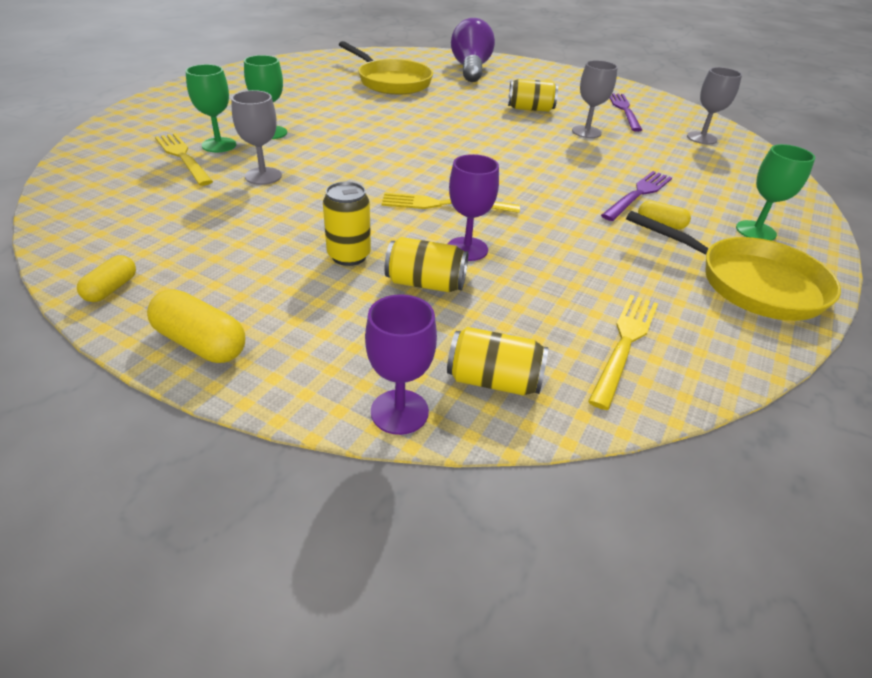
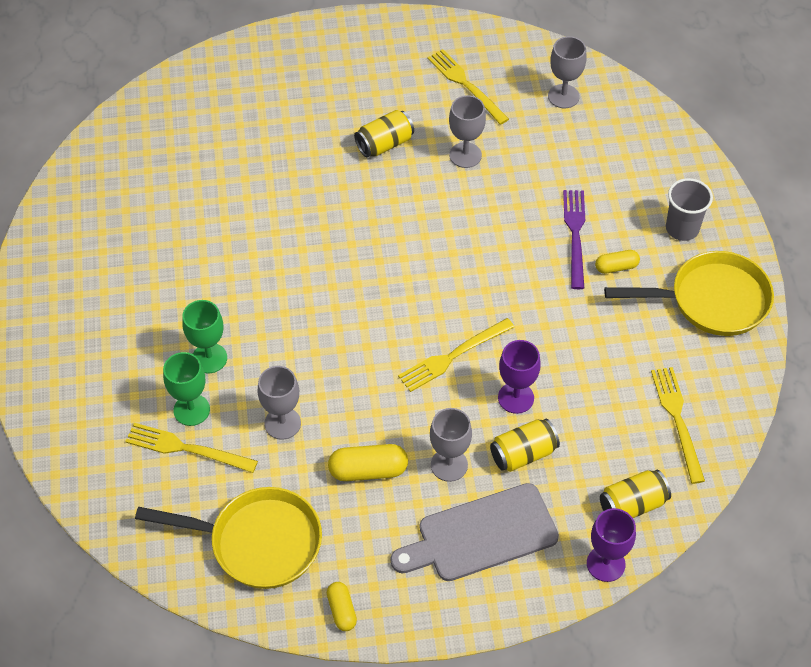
camera: 35 degrees left, 15 degrees up
yellow capsule [147,289,245,363] -> yellow capsule moved to [328,444,408,481]
yellow can [323,181,371,266] -> grey goblet [430,408,472,482]
yellow pan [338,41,433,95] -> yellow pan moved to [135,487,322,589]
purple light bulb [451,18,495,82] -> none
purple fork [610,93,642,132] -> yellow fork [427,49,509,125]
green goblet [736,144,815,241] -> grey cup [666,178,713,241]
none -> grey cutting board [390,483,559,581]

